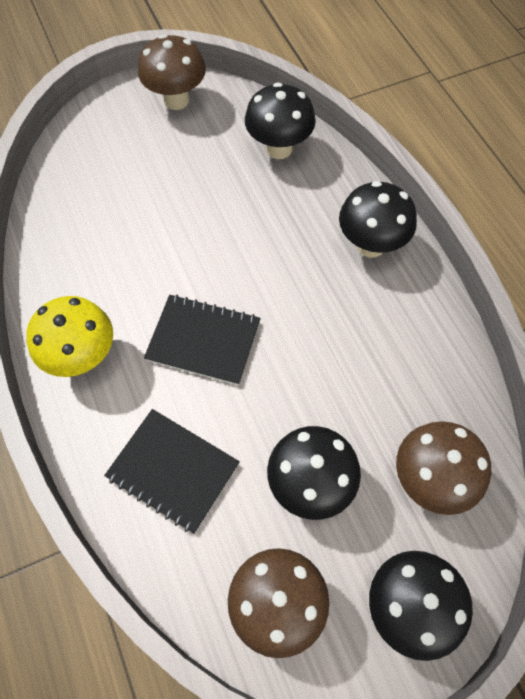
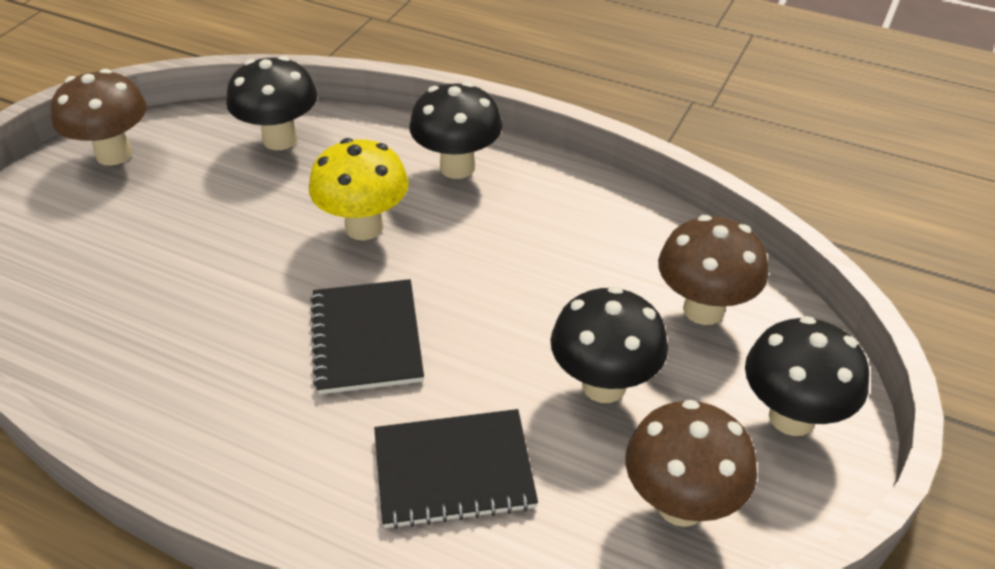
camera: 40 degrees left, 20 degrees down
yellow mushroom [26,296,113,377] -> yellow mushroom moved to [309,138,409,240]
black notebook [144,295,261,385] -> black notebook turned 75 degrees counterclockwise [310,279,424,394]

